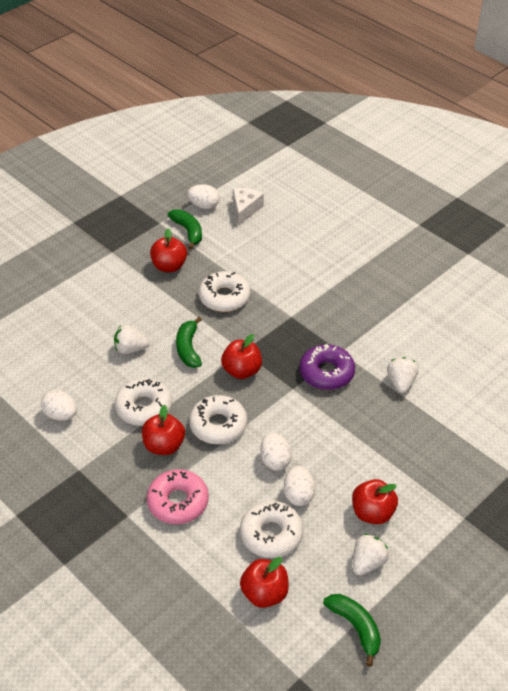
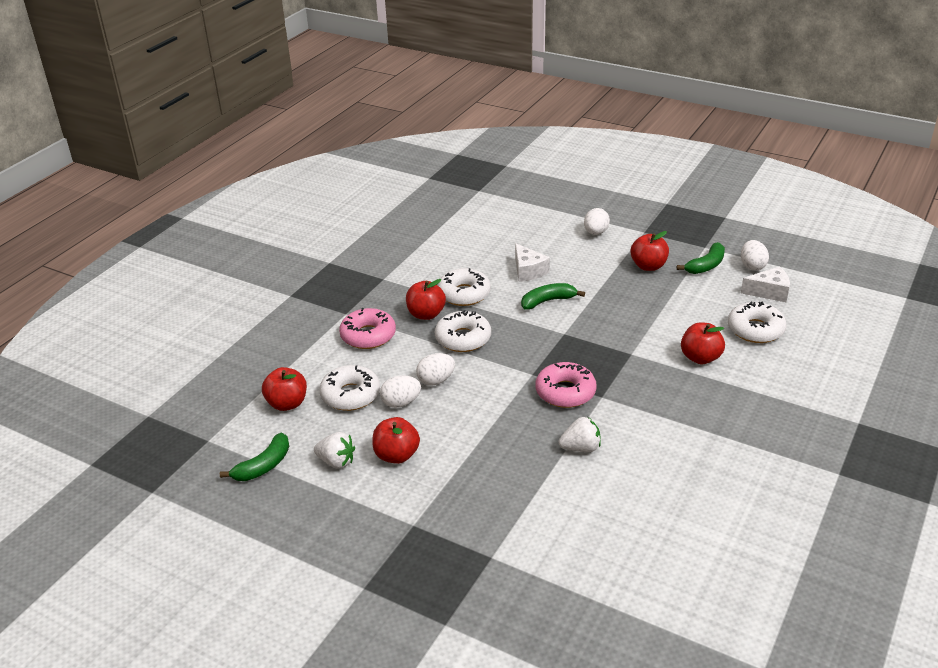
camera: 75 degrees right, 10 degrees down
white egg [41,390,77,421] -> white egg moved to [584,208,610,235]
white strawberry [114,324,150,354] -> white cheese [515,243,550,282]
white donut [199,271,250,312] -> white donut moved to [728,301,787,343]
red apple [221,334,262,379] -> red apple moved to [681,323,725,364]
purple donut [300,344,355,390] -> pink donut [536,362,597,408]

